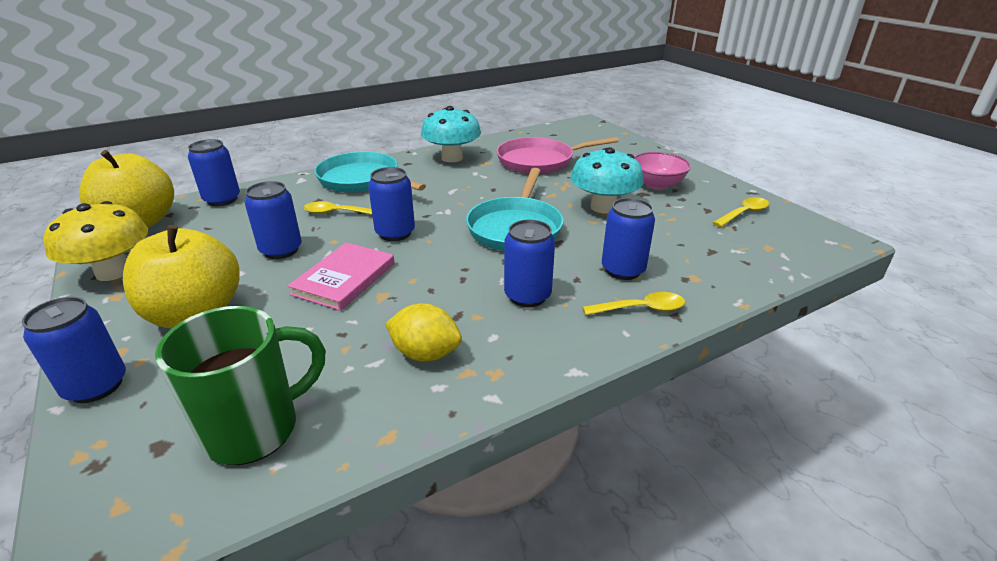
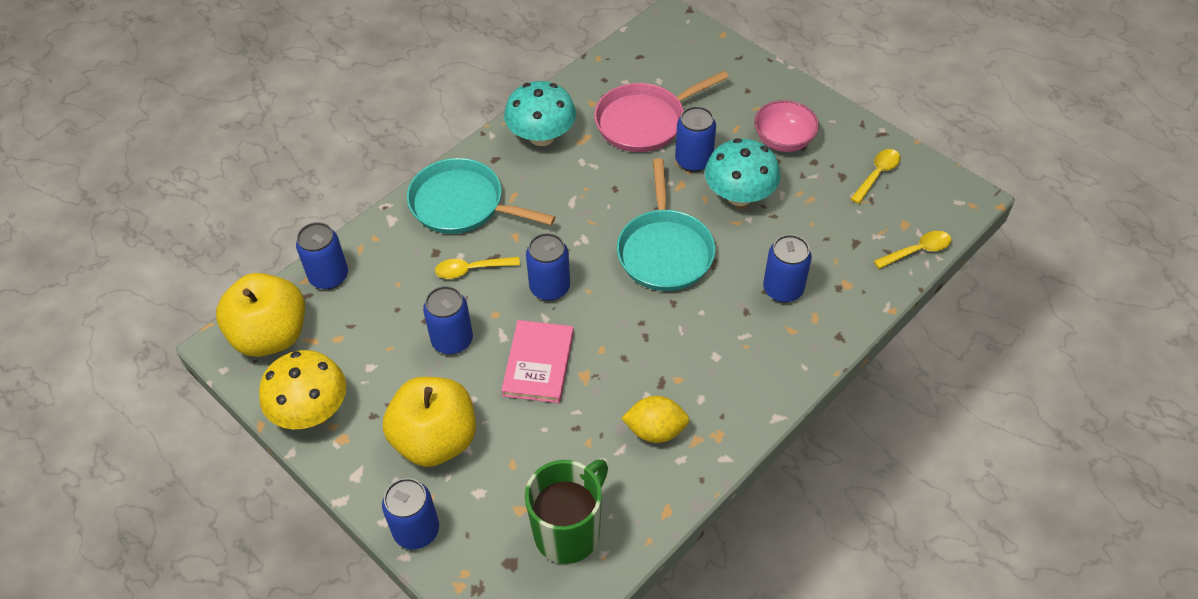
camera: 15 degrees left, 20 degrees up
blue can [504,220,555,307] -> blue can moved to [675,106,716,172]
yellow spoon [583,292,685,315] -> yellow spoon moved to [874,231,951,269]

